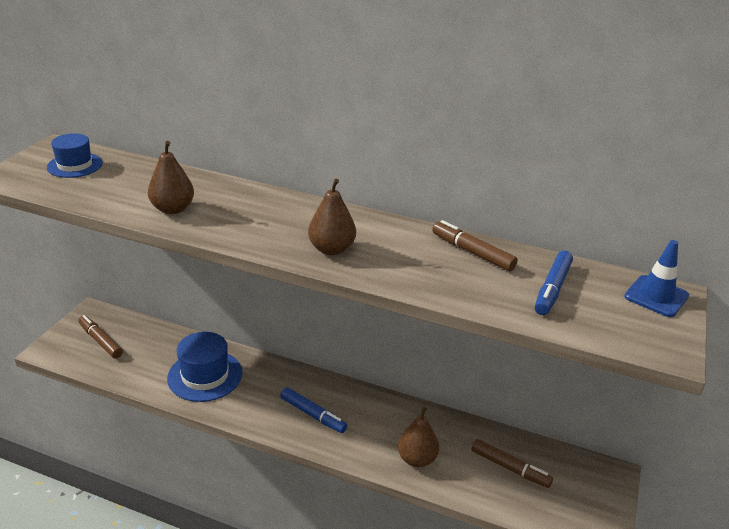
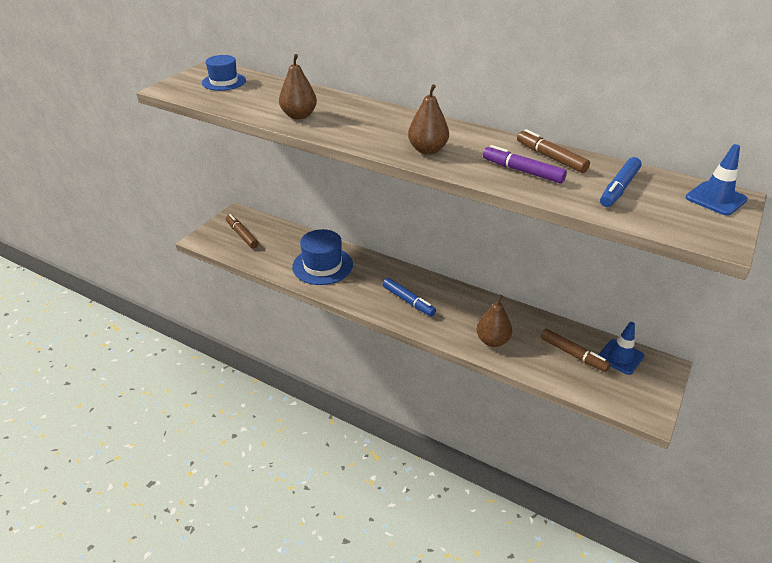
camera: 10 degrees right, 5 degrees up
none -> purple marker [483,145,567,184]
none -> blue traffic cone [598,322,644,375]

